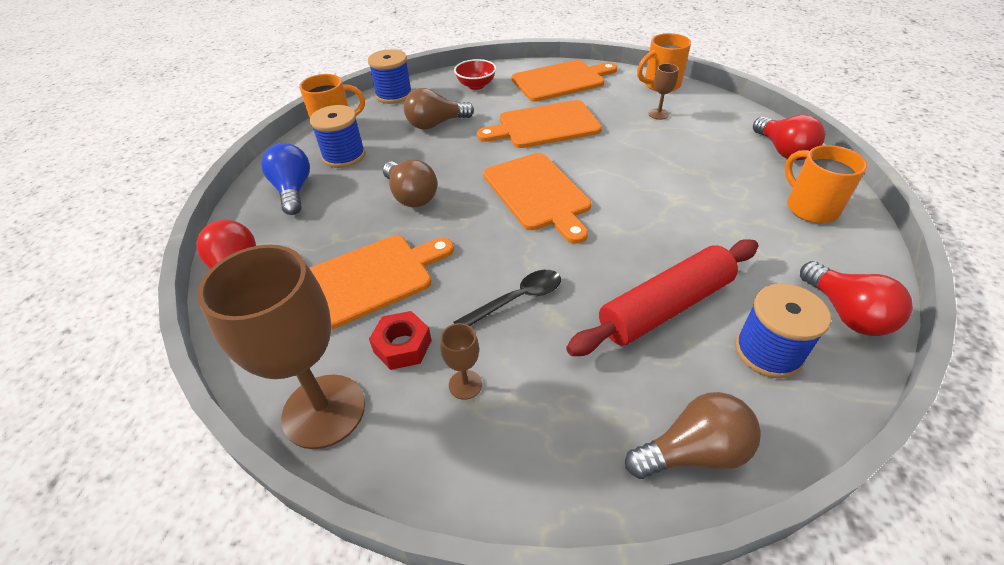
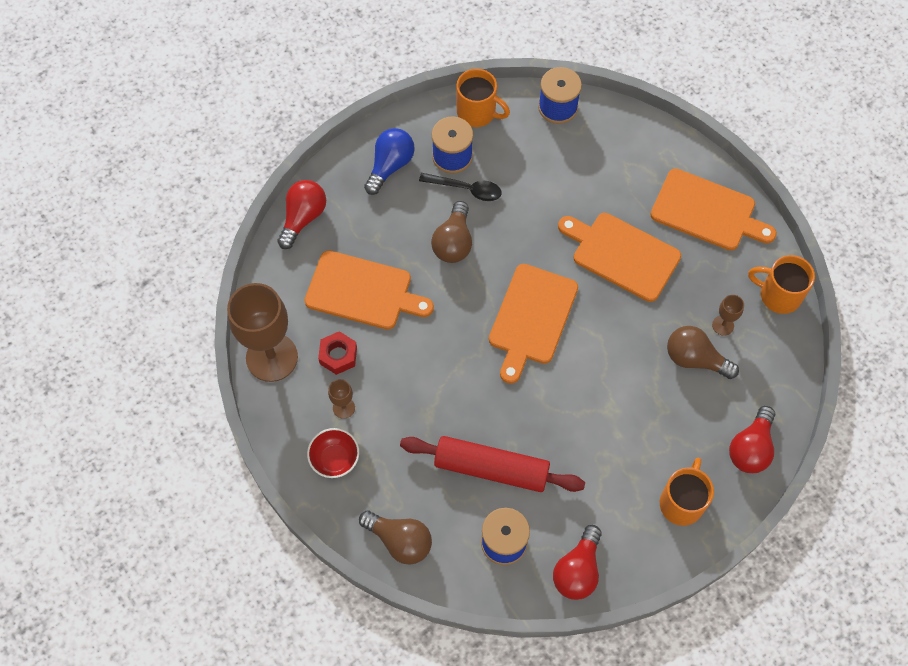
camera: 45 degrees right, 20 degrees up
brown light bulb [404,88,474,130] -> brown light bulb moved to [667,326,739,379]
black spoon [453,270,561,326] -> black spoon moved to [419,173,502,201]
red bowl [454,59,496,90] -> red bowl moved to [307,428,359,478]

